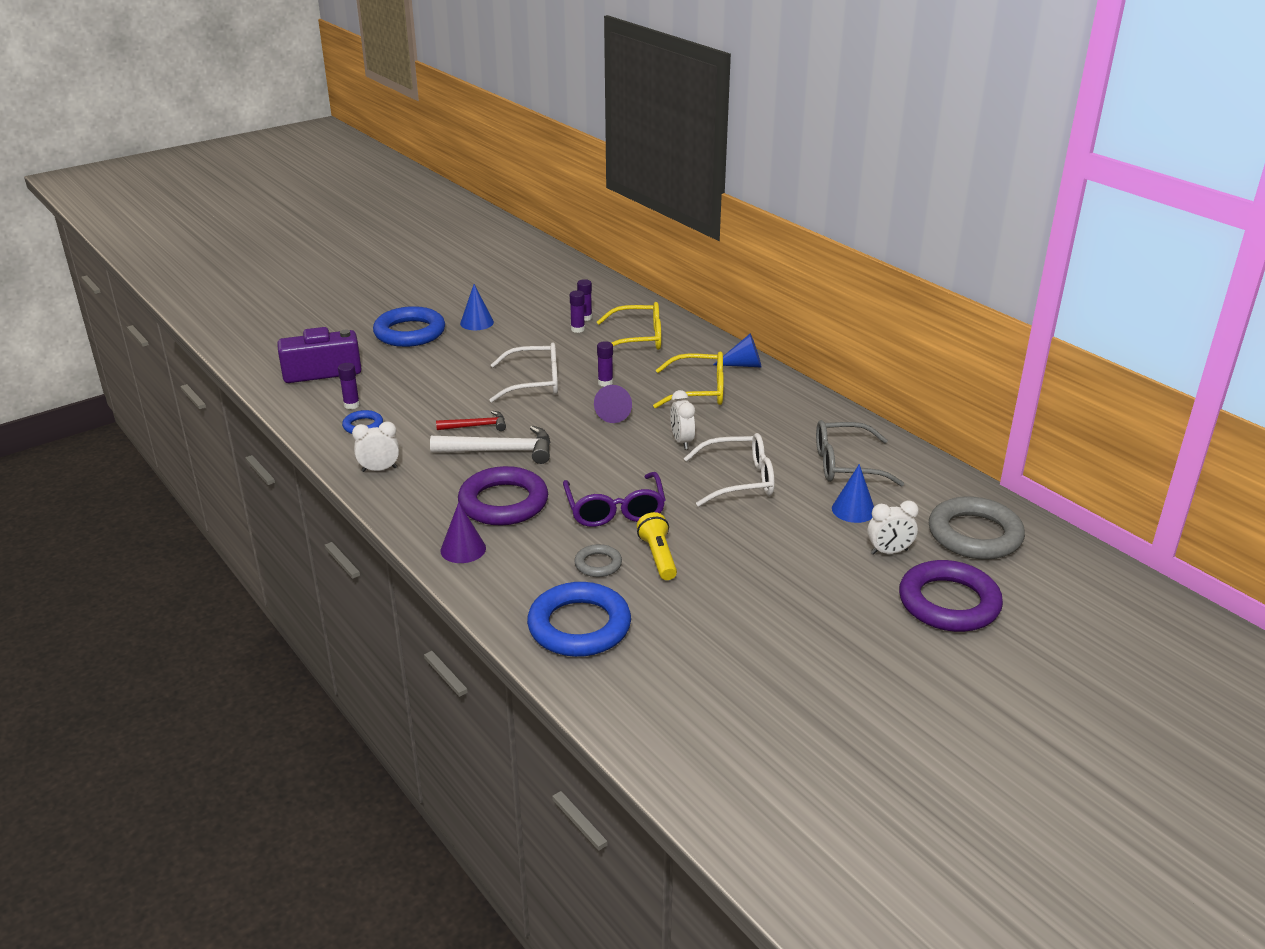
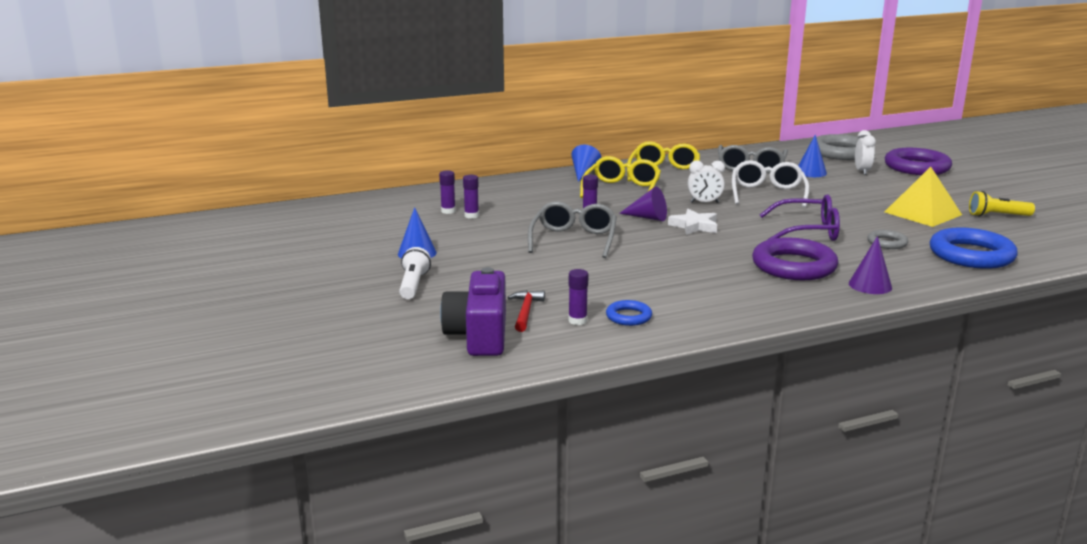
camera: 75 degrees left, 10 degrees down
white clock [352,422,399,472] -> none
blue ring [373,306,445,347] -> white flashlight [399,247,431,299]
white hammer [430,426,550,464] -> none
red hammer [436,411,506,431] -> red hammer moved to [507,290,545,332]
white glasses [489,342,558,402] -> grey glasses [528,201,617,258]
yellow glasses [597,302,661,350] -> yellow glasses moved to [627,141,700,181]
yellow flashlight [637,512,677,580] -> yellow flashlight moved to [969,191,1035,217]
none -> white star [668,209,717,235]
none -> yellow pyramid [885,167,962,227]

